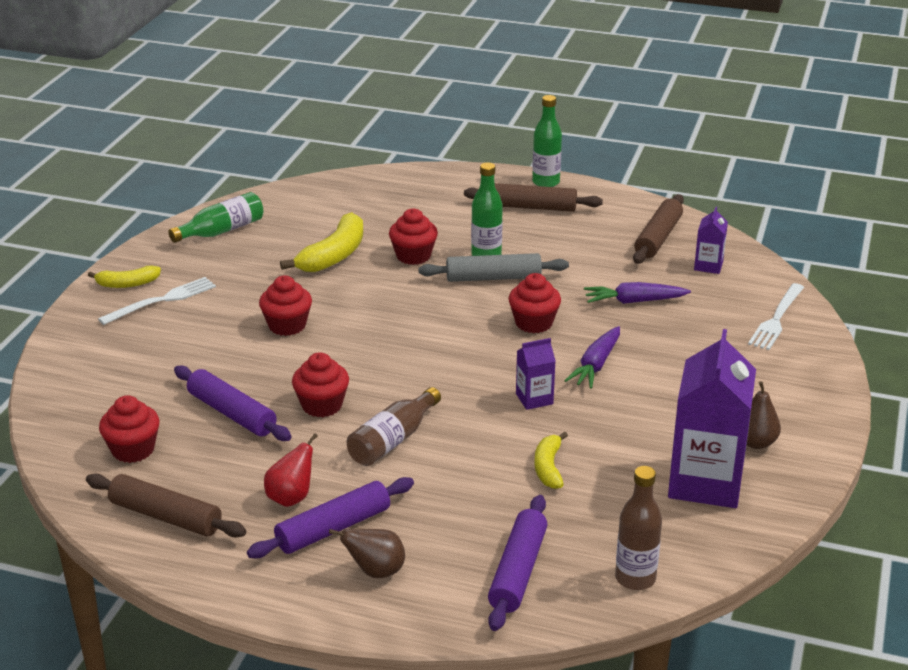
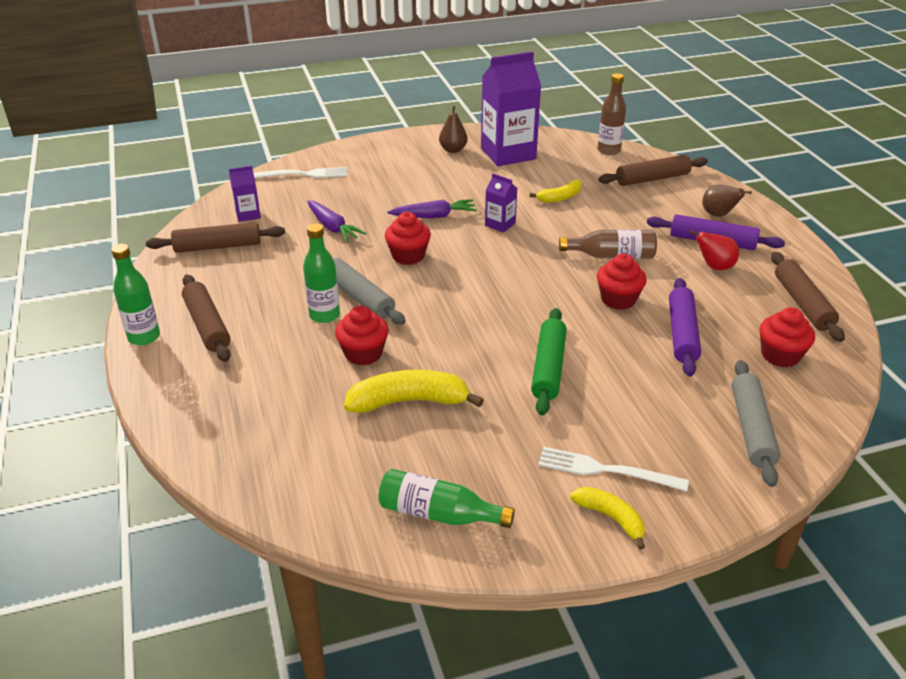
camera: 125 degrees left, 5 degrees up
red cupcake [259,276,312,336] -> green rolling pin [531,308,567,415]
purple rolling pin [488,495,547,631] -> brown rolling pin [598,155,708,186]
none -> grey rolling pin [732,360,781,487]

